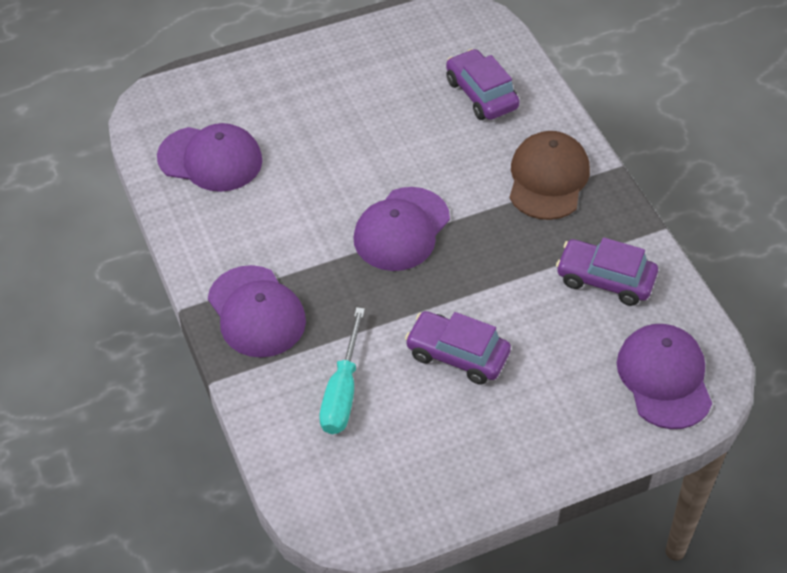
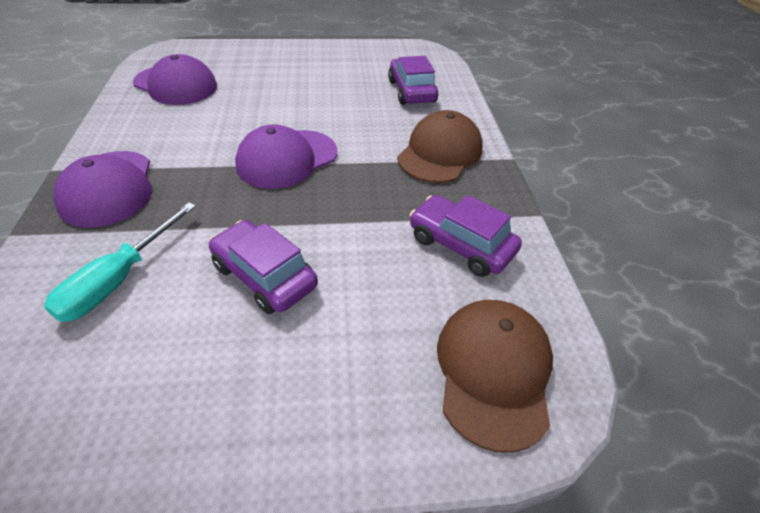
camera: 15 degrees right, 5 degrees down
purple cap [617,324,712,429] -> brown cap [437,300,553,453]

